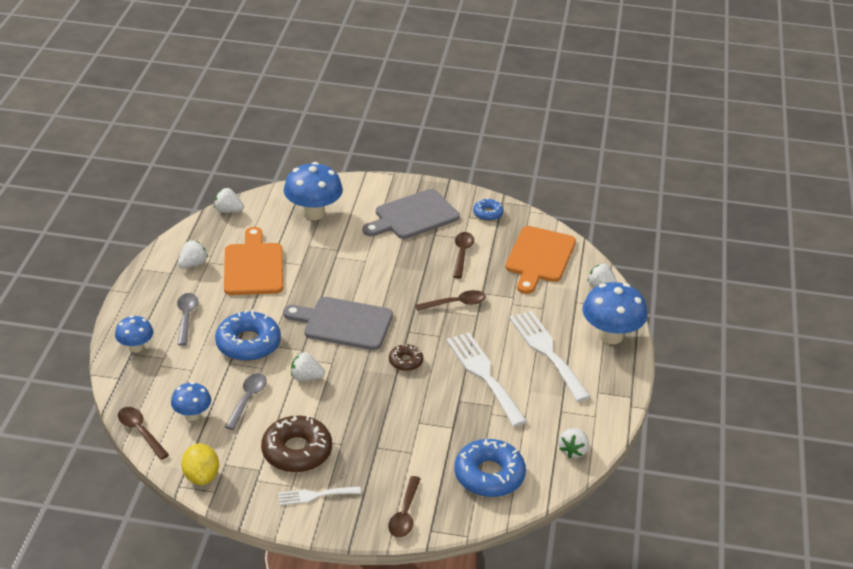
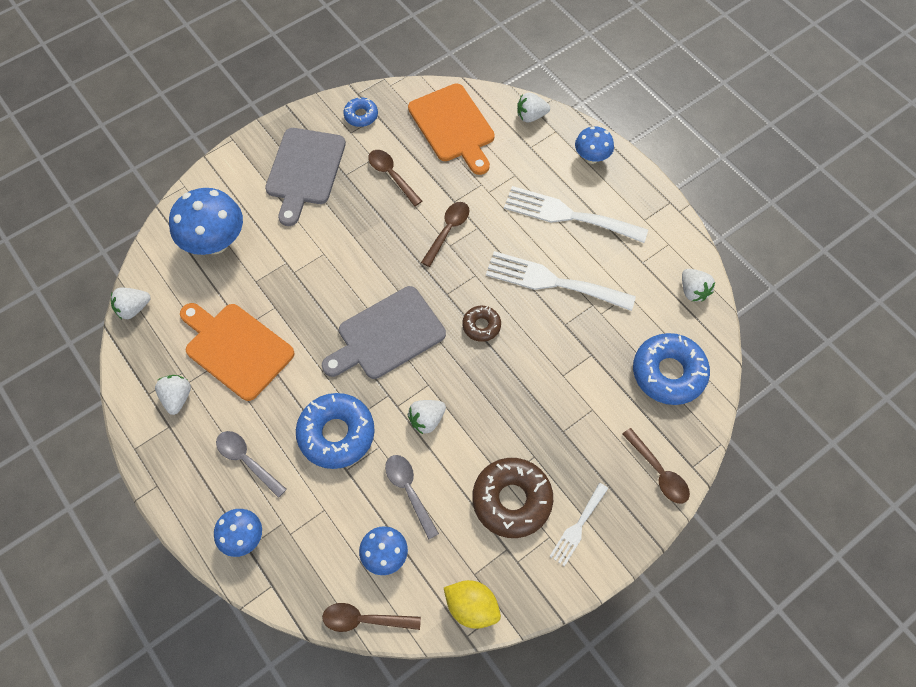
camera: 45 degrees left, 25 degrees up
blue mushroom [582,282,647,344] -> blue mushroom [575,126,614,164], size x0.57

